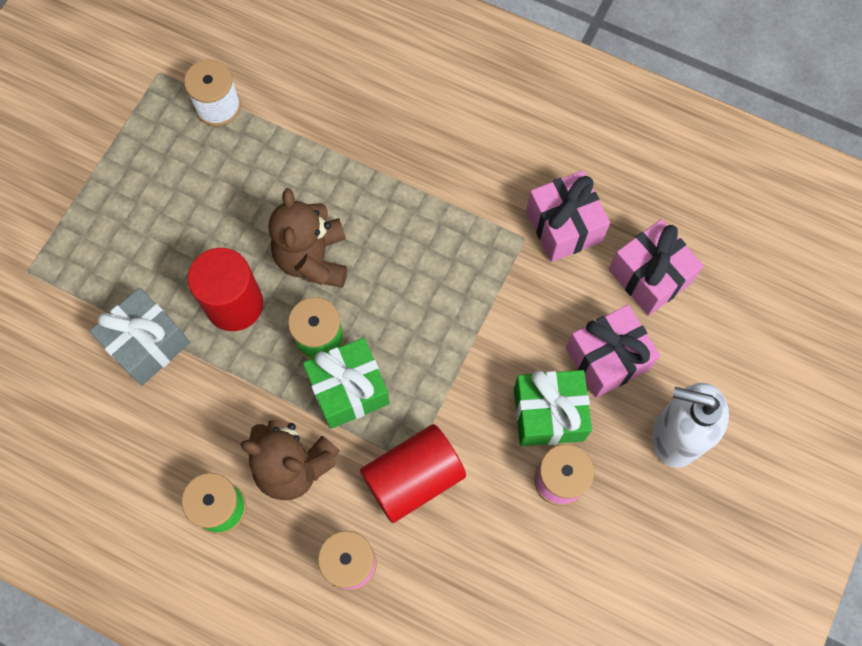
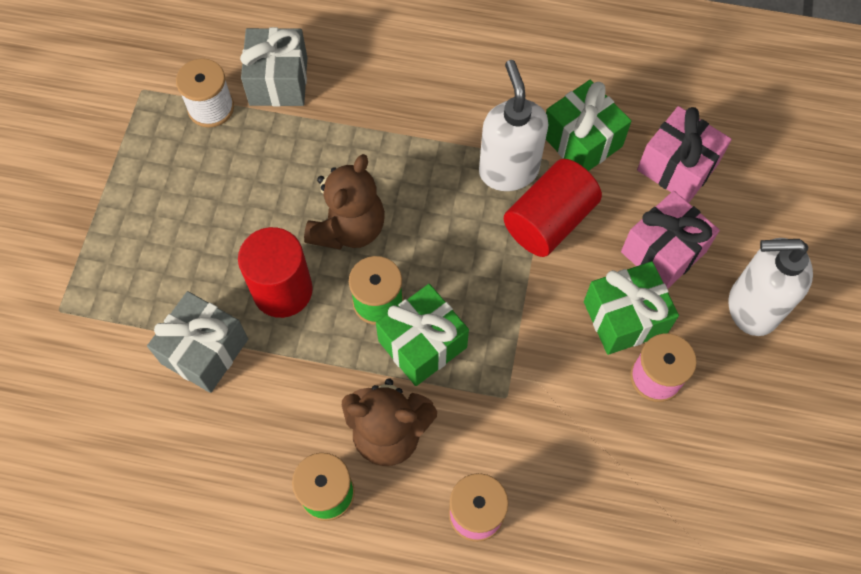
camera: 15 degrees left, 5 degrees down
brown teddy bear [268,188,347,288] -> brown teddy bear turned 135 degrees counterclockwise [304,154,385,250]
red cylinder [360,424,466,523] -> red cylinder moved to [504,159,602,257]
pink gift [526,170,610,262] -> green gift [546,80,632,171]
none -> grey gift [240,27,307,107]
none -> white soap dispenser [479,60,548,191]

